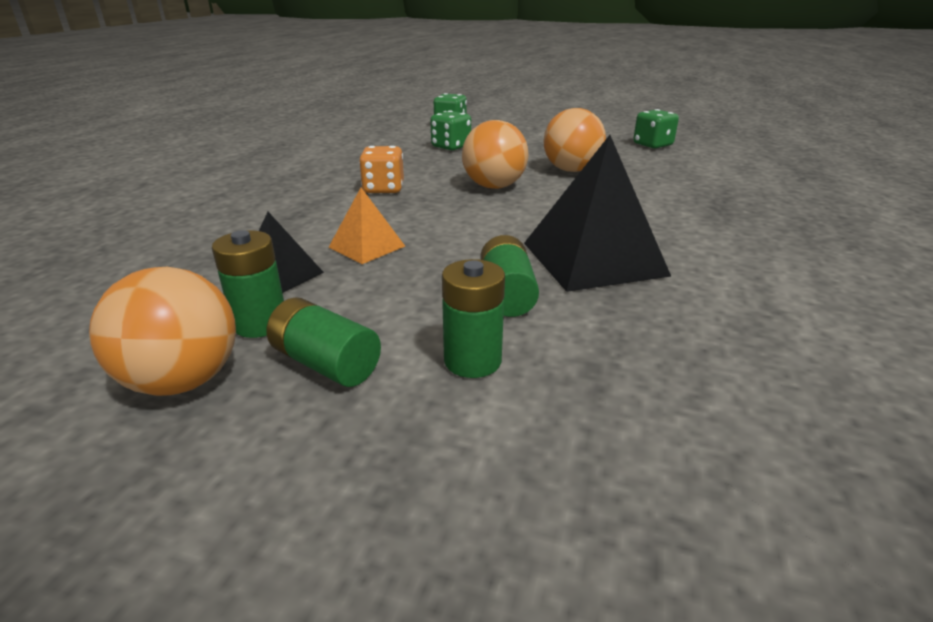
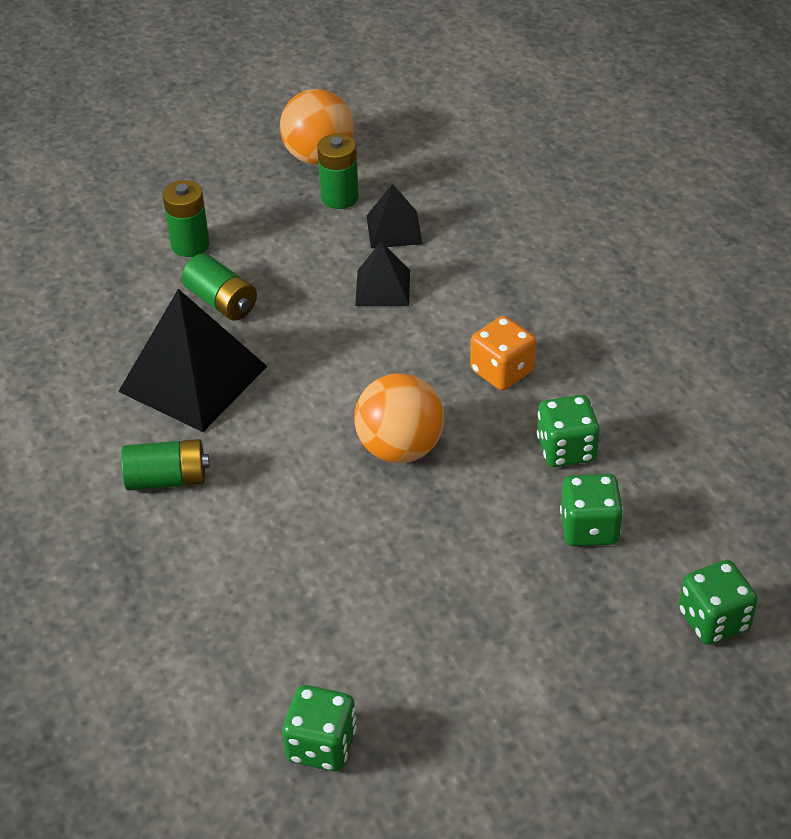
camera: 140 degrees right, 15 degrees up
green battery [266,297,381,387] -> green battery moved to [121,439,210,491]
orange pyramid [328,188,405,264] -> black pyramid [355,242,410,306]
orange ball [543,108,606,172] -> none
none -> green dice [537,395,600,467]

